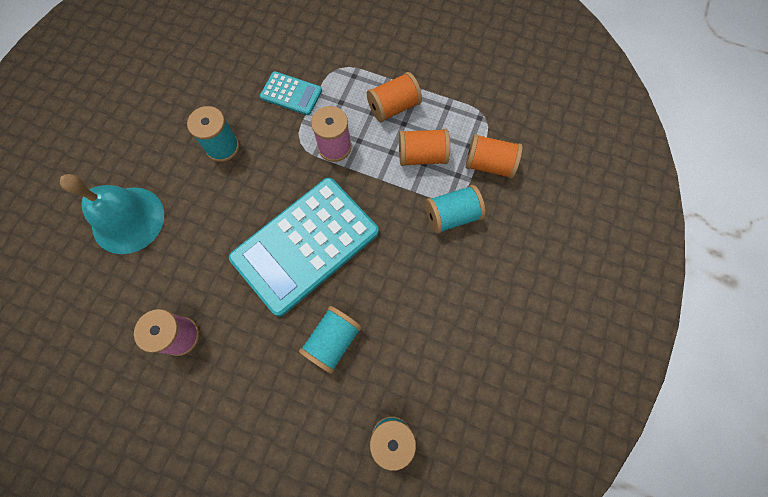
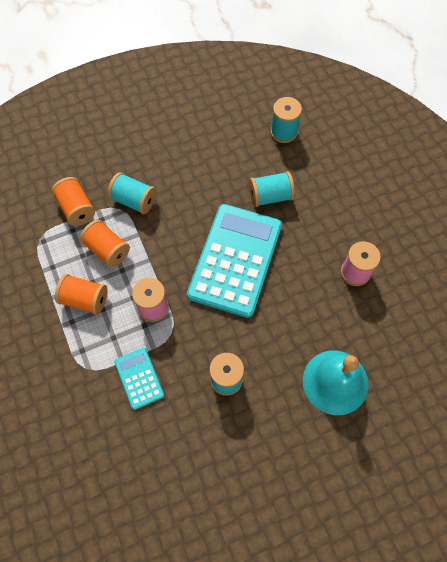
camera: 135 degrees left, 5 degrees down
turquoise calculator [229,178,379,317] -> turquoise calculator turned 75 degrees counterclockwise [187,204,282,318]

